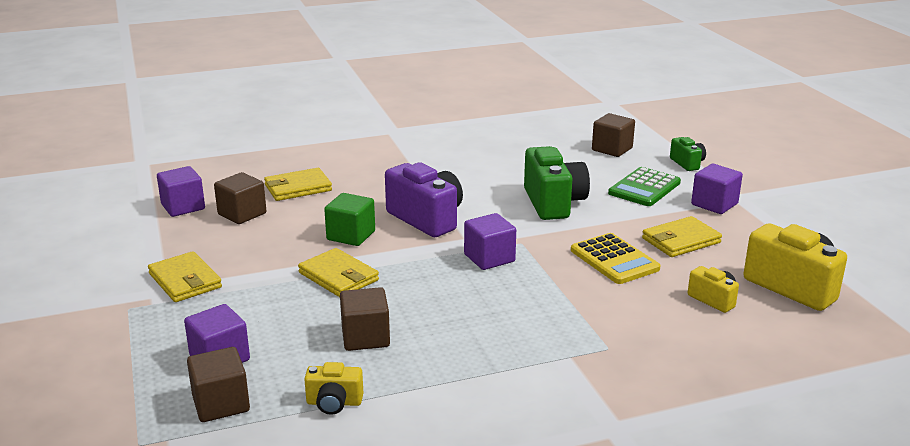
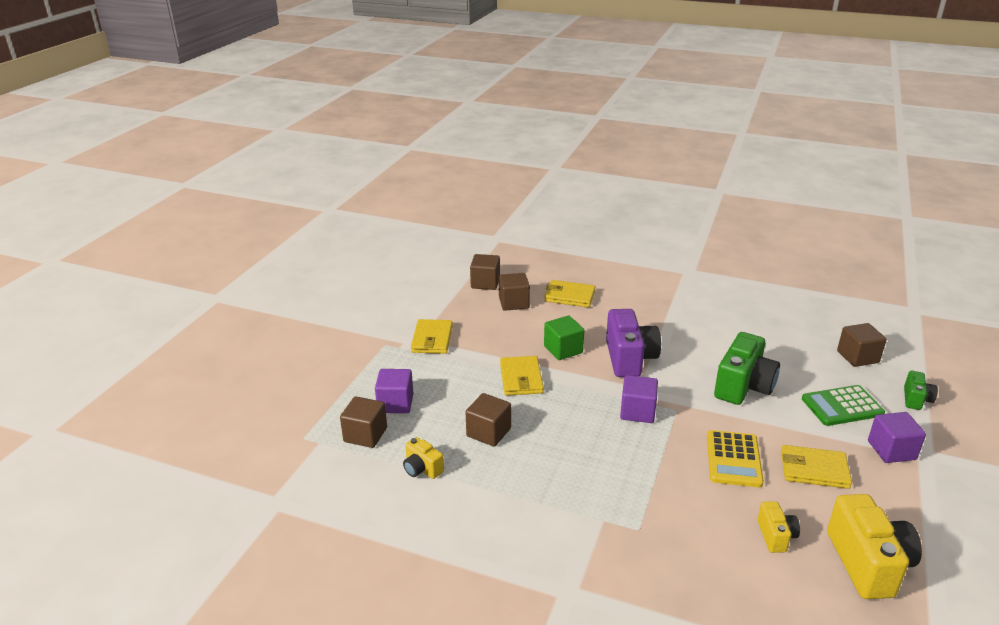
camera: 40 degrees right, 5 degrees up
purple cube [157,166,205,217] -> brown cube [470,254,500,290]

